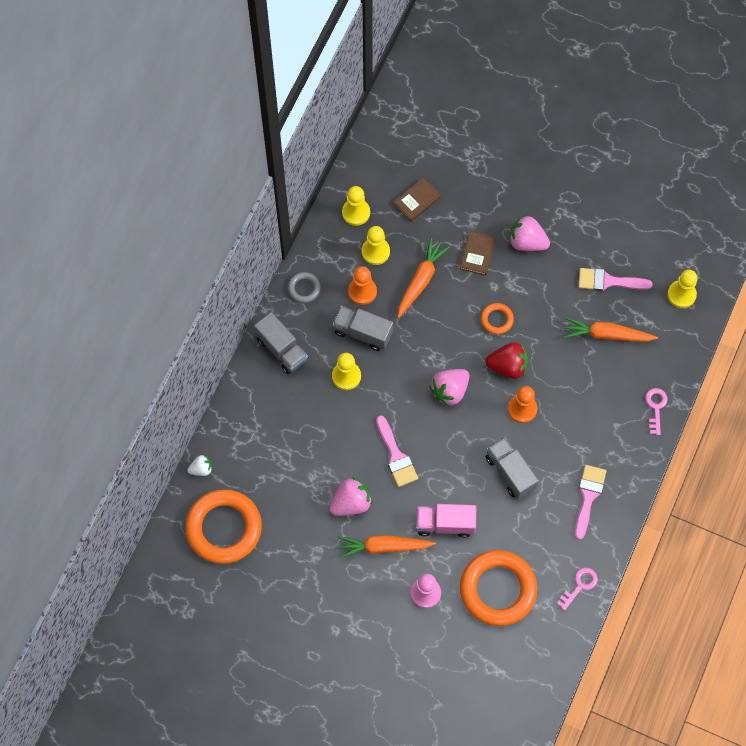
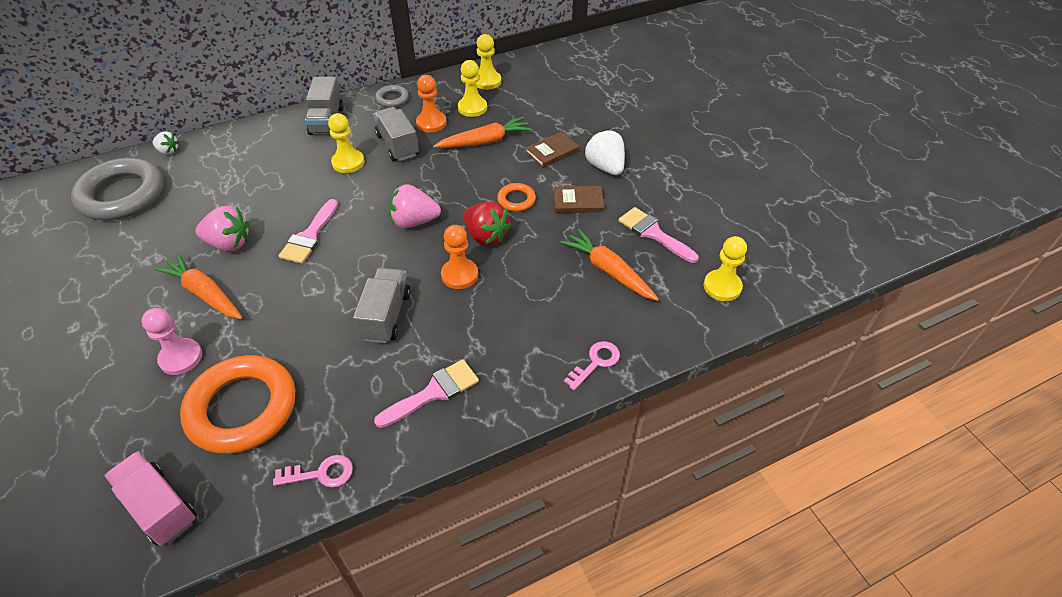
camera: 40 degrees right, 20 degrees down
orange ring [185,489,262,564] -> grey ring [71,158,164,220]
brown book [393,178,441,222] -> brown book moved to [554,186,604,213]
pink truck [416,504,476,538] -> pink truck moved to [104,451,197,546]
pink strawberry [509,215,550,251] -> white strawberry [584,129,625,175]

